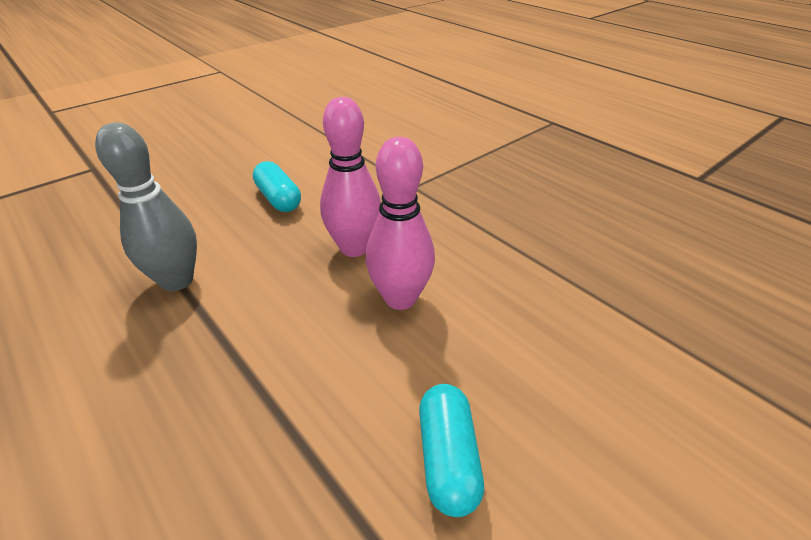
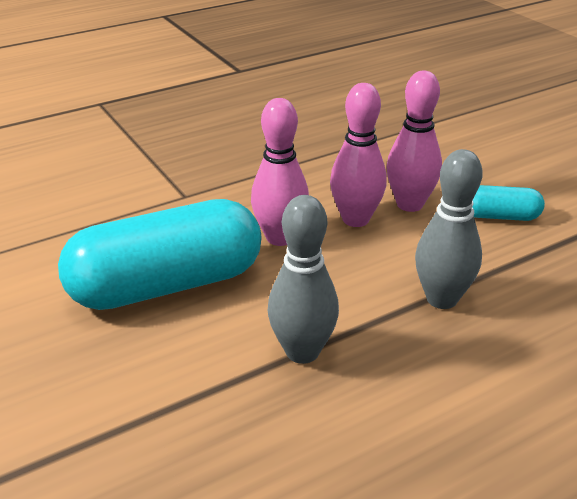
camera: 80 degrees left, 5 degrees down
turquoise capsule [253,161,301,212] -> turquoise capsule [58,199,261,310], size x2.19
none -> pink bowling pin [387,71,442,212]
none -> grey bowling pin [415,149,483,309]

